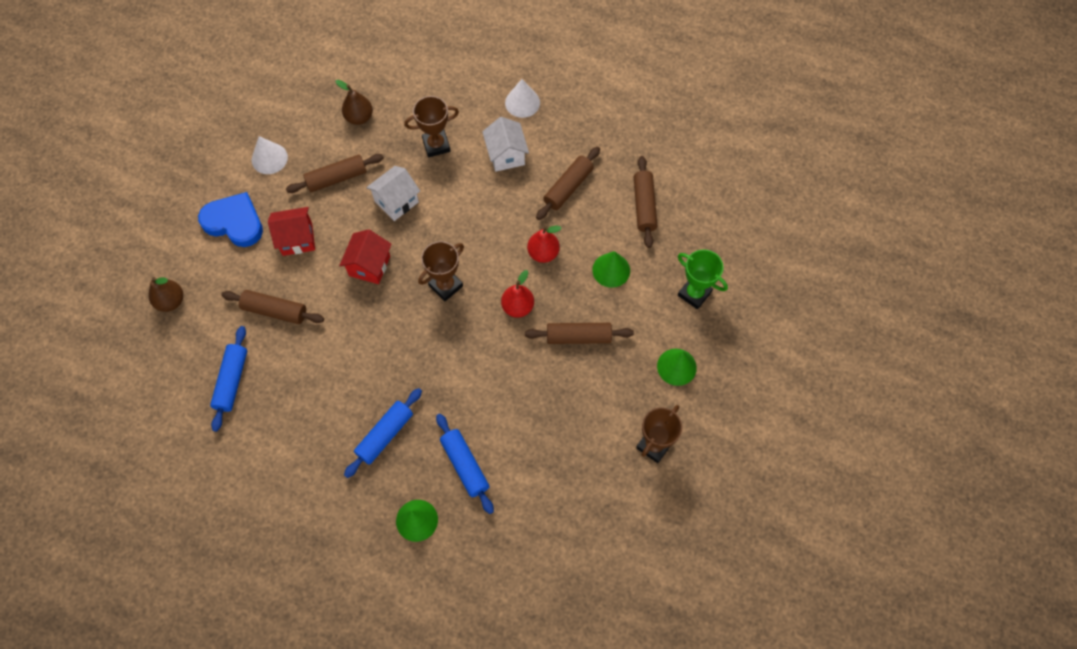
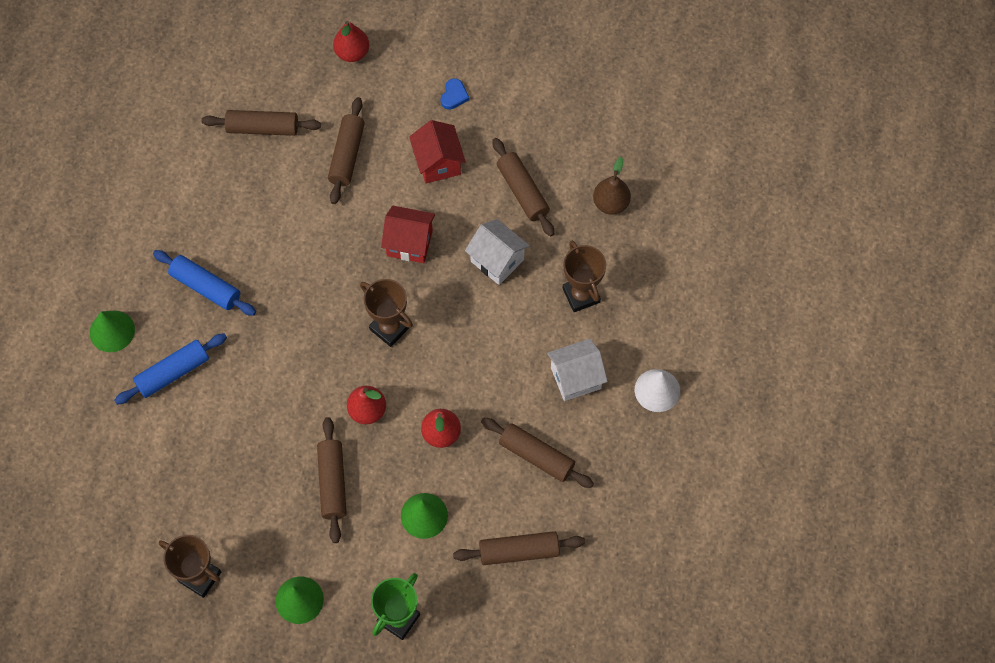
camera: 85 degrees right, 0 degrees up
brown pear [149,277,183,312] -> red pear [333,21,369,62]
blue heart [198,192,263,247] -> blue heart [441,78,469,110], size x0.45
blue rolling pin [210,326,247,432] -> brown rolling pin [202,110,321,136]
white cone [252,136,288,174] -> none

